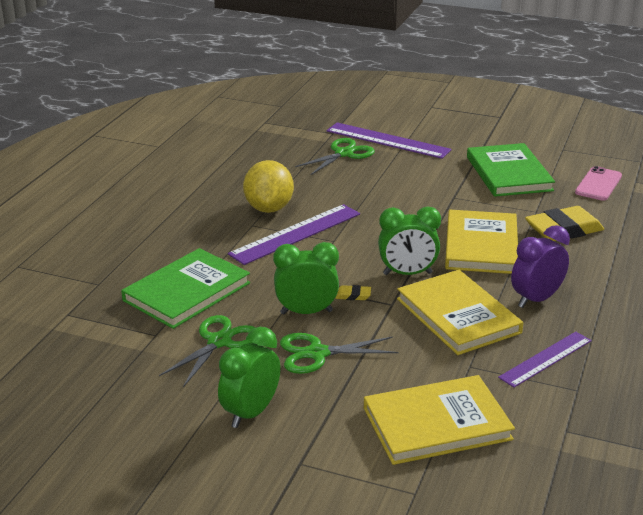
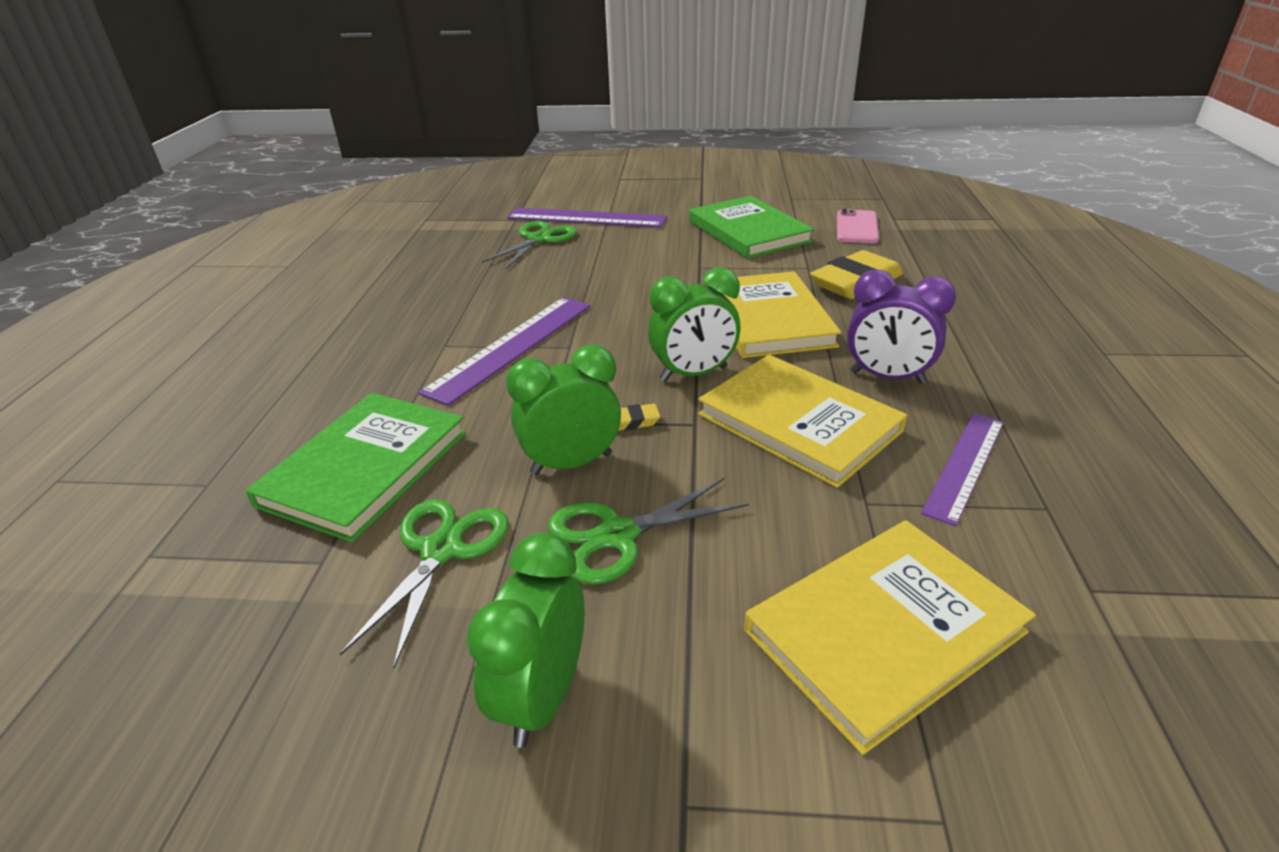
camera: 15 degrees left, 5 degrees up
yellow lemon [243,160,294,213] -> none
purple clock [511,225,570,308] -> purple clock turned 105 degrees counterclockwise [847,270,956,384]

